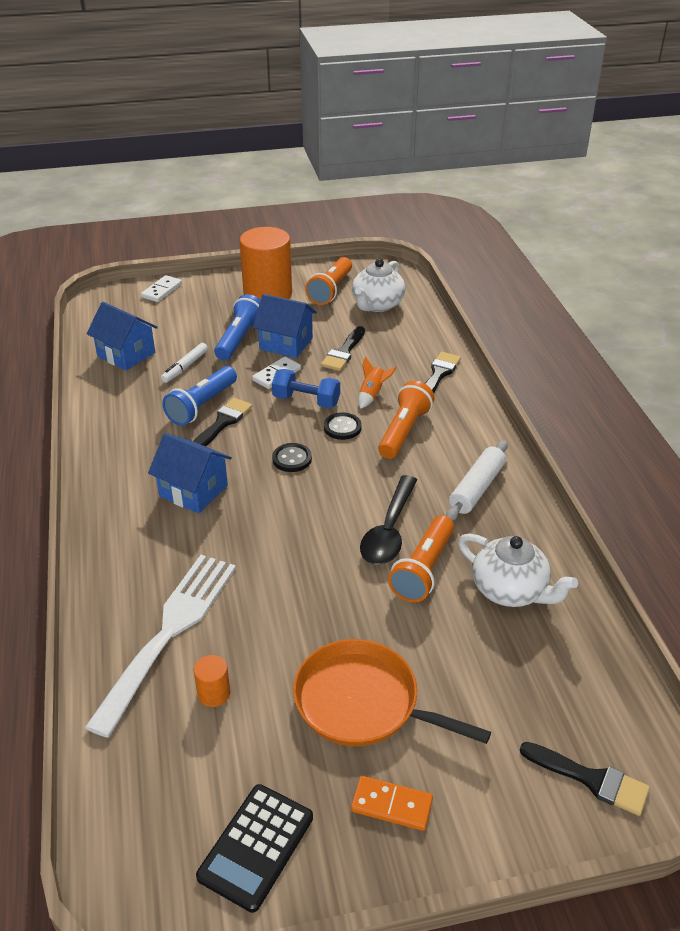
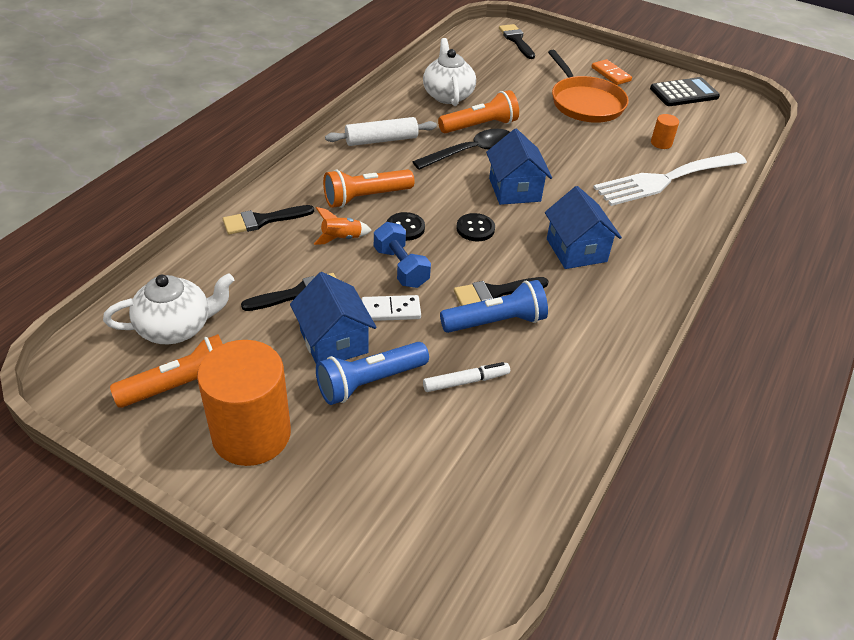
camera: 140 degrees left, 5 degrees up
blue house [87,302,158,371] -> blue house moved to [486,129,552,205]
white domino [141,275,182,302] -> none

